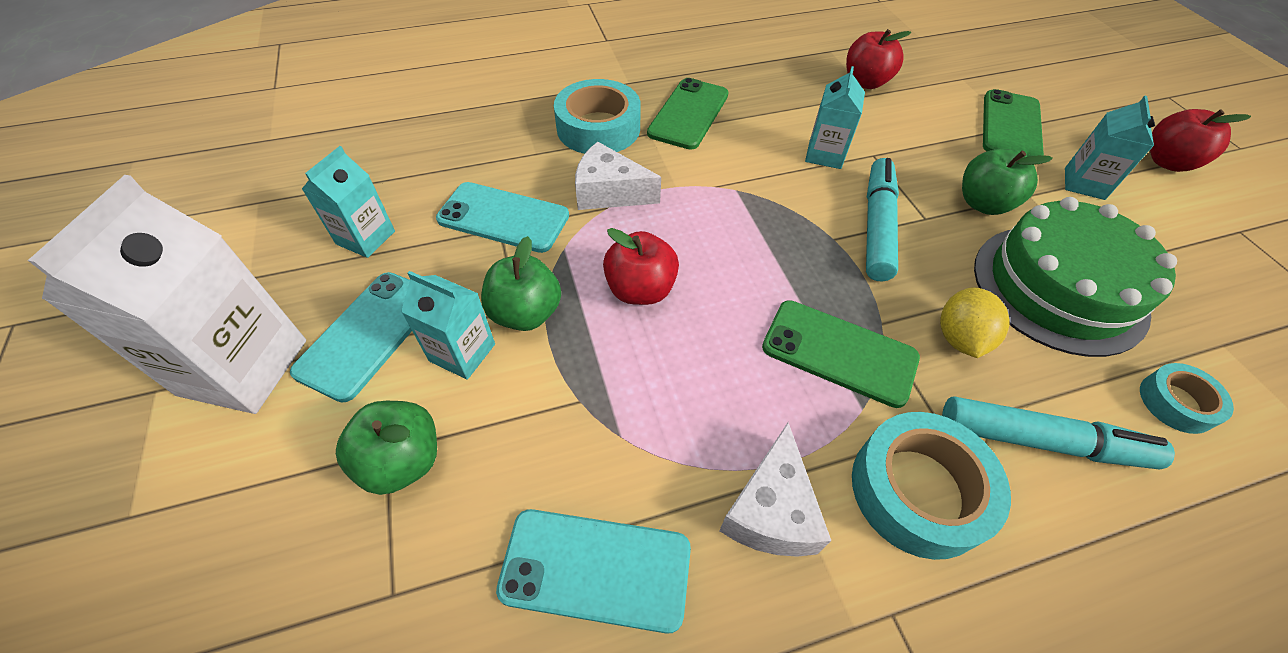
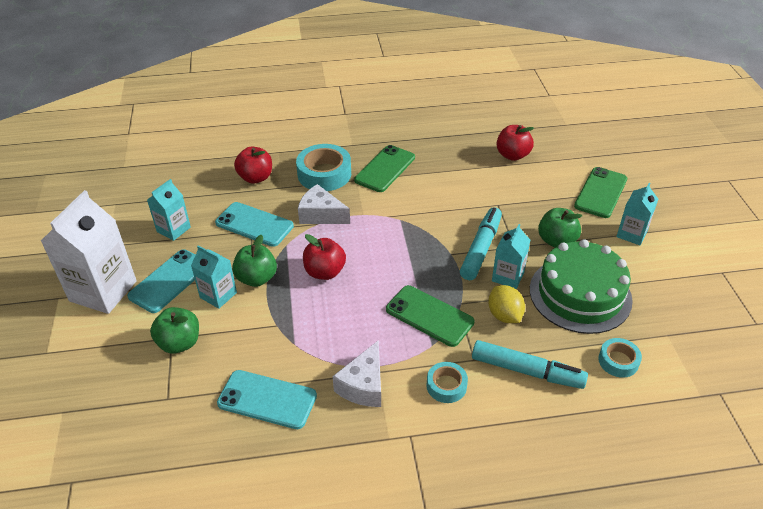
camera: 10 degrees right, 10 degrees down
turquoise carton [805,66,865,169] -> turquoise carton moved to [492,224,530,289]
turquoise tape [852,412,1011,560] -> turquoise tape [427,362,468,403], size x0.56
yellow lemon [940,287,1010,358] -> yellow lemon turned 45 degrees counterclockwise [488,285,525,323]
red apple [1150,109,1251,172] -> red apple moved to [234,147,272,184]

